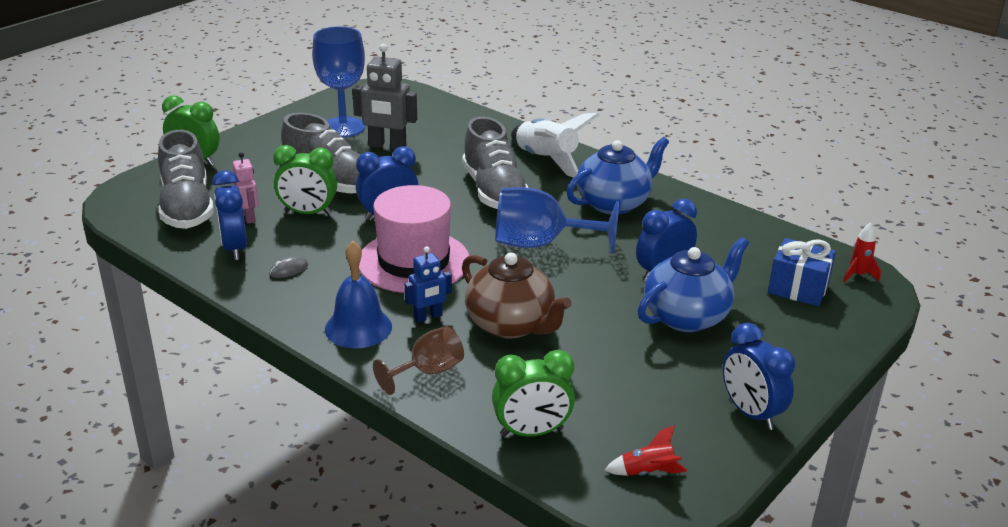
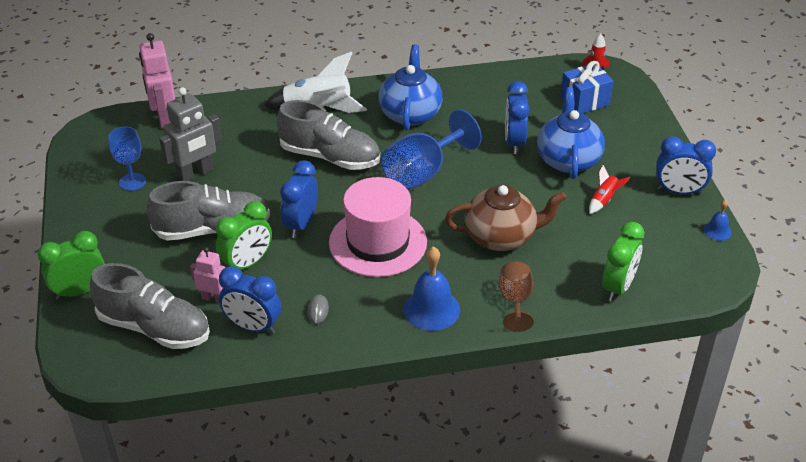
camera: 50 degrees left, 10 degrees up
blue goblet [312,27,365,137] -> blue goblet [108,127,146,191], size x0.60
blue robot [404,246,452,323] -> none
red rocket [604,425,687,476] -> red rocket moved to [589,165,630,214]
none -> pink robot [139,33,175,129]
none -> blue bell [704,200,731,241]

